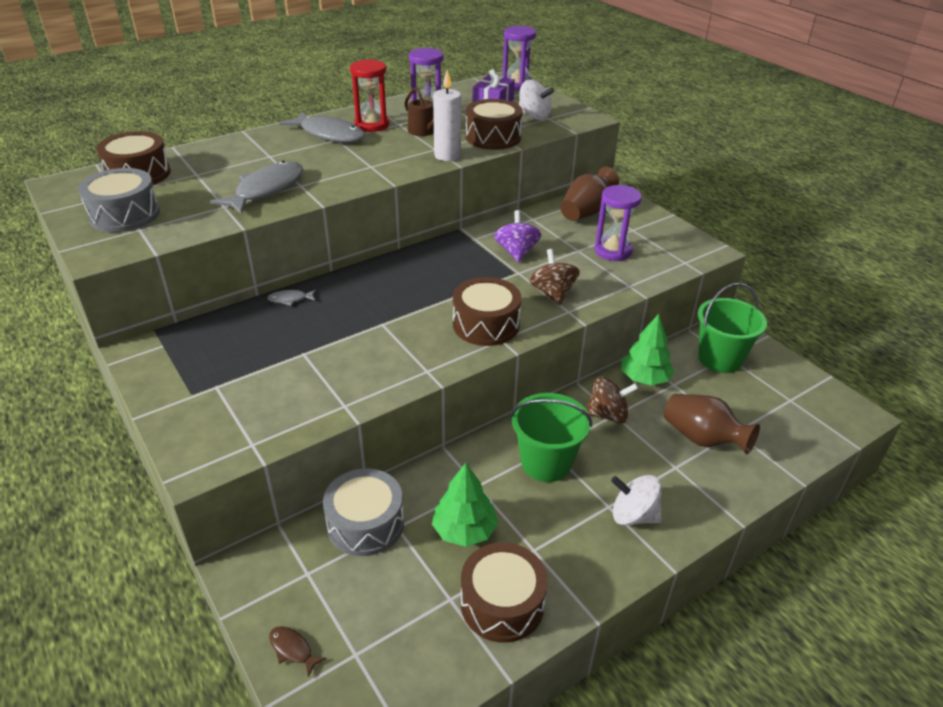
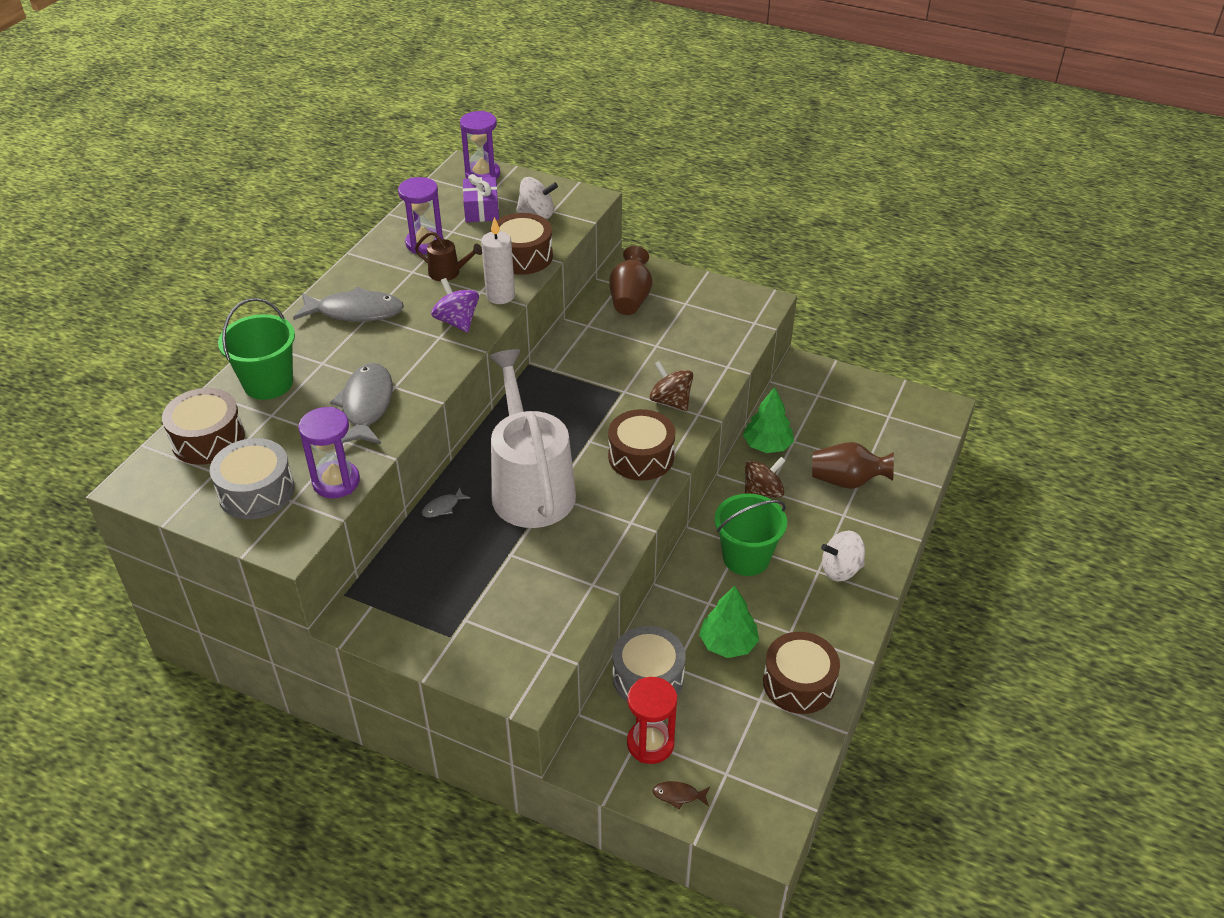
camera: 30 degrees left, 5 degrees up
red hourglass [350,59,389,132] -> red hourglass moved to [627,677,677,764]
purple spinning top [494,210,542,262] -> purple spinning top moved to [431,278,479,333]
purple hourglass [595,185,642,261] -> purple hourglass moved to [298,407,360,498]
green bucket [698,283,767,373] -> green bucket moved to [218,298,295,400]
none -> white watering can [489,349,576,528]

